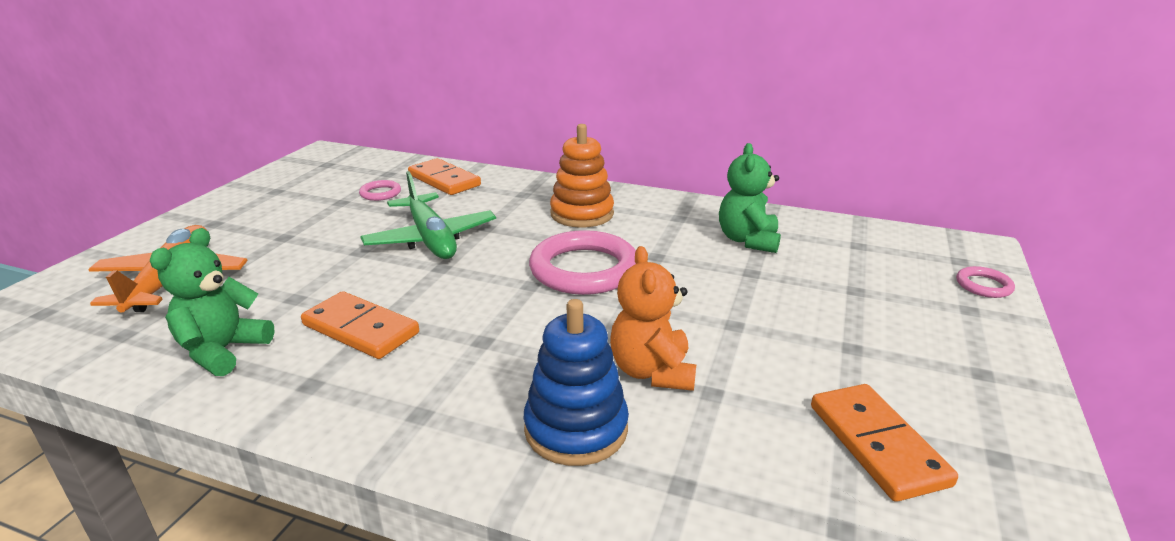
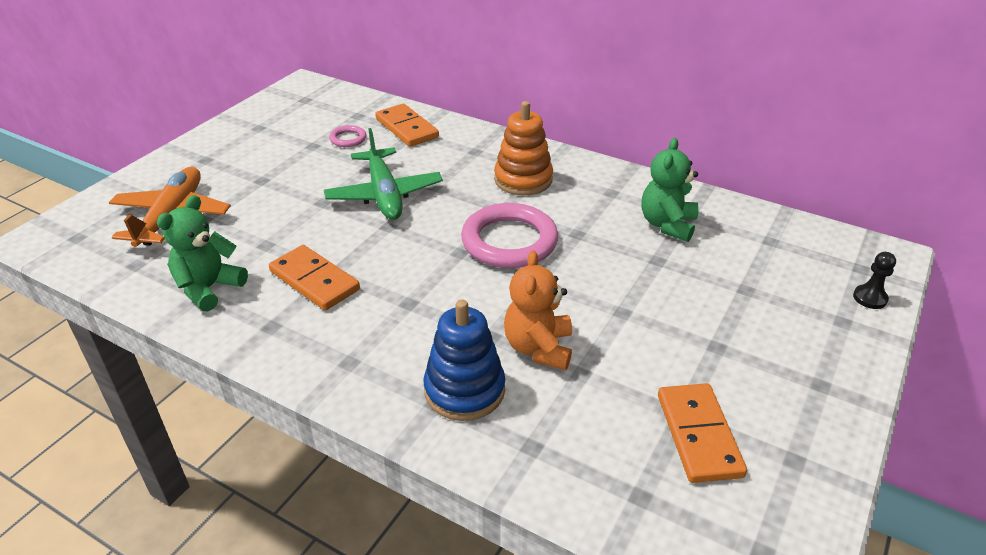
camera: 10 degrees right, 10 degrees up
pink ring [956,266,1015,298] -> black pawn [853,252,896,309]

